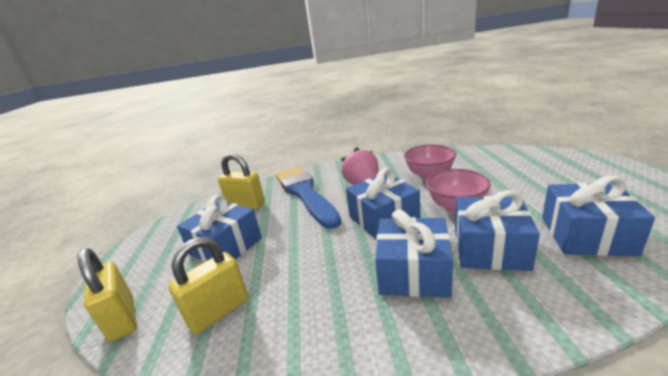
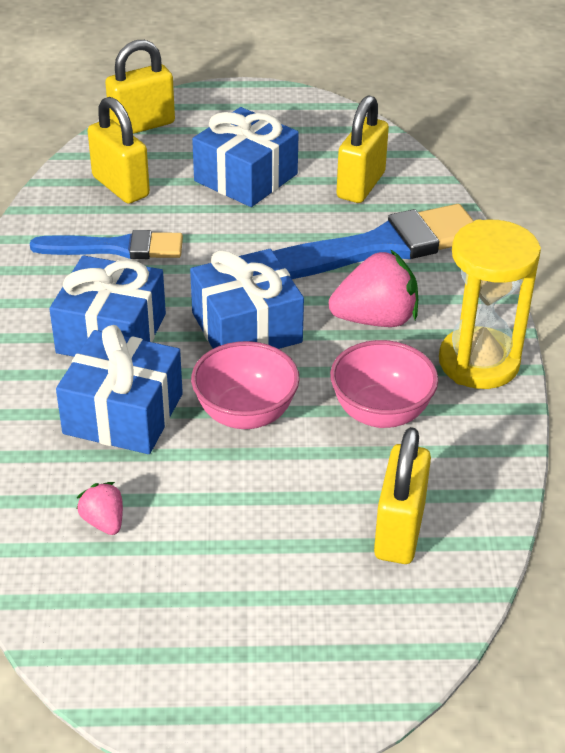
camera: 90 degrees right, 15 degrees up
blue gift [542,176,655,256] -> pink strawberry [77,482,123,535]
none -> blue brush [30,230,183,259]
none -> yellow padlock [374,427,431,564]
none -> yellow hourglass [439,220,541,389]

